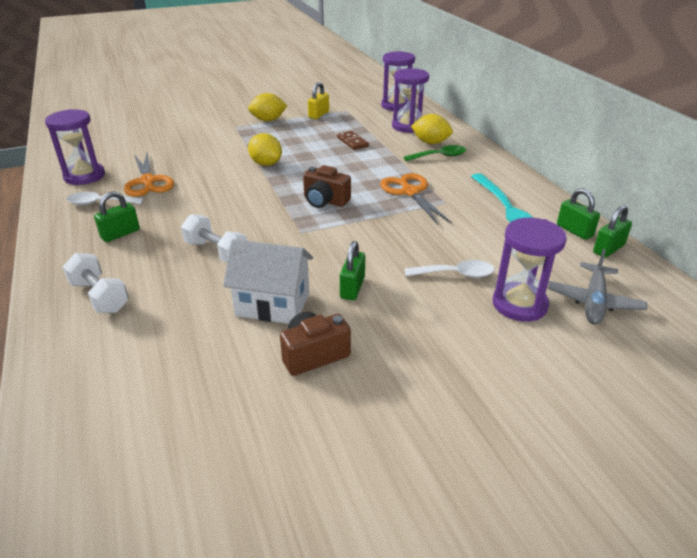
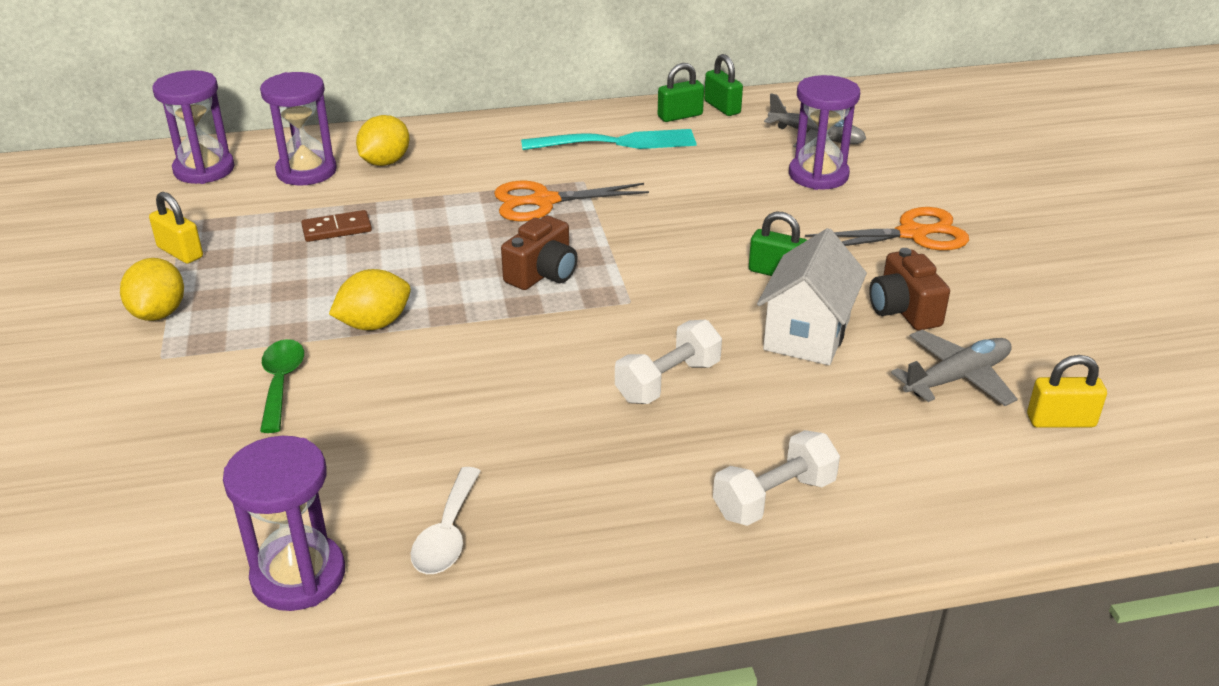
camera: 80 degrees left, 0 degrees up
green padlock [94,191,140,242] -> none
orange scissors [124,153,174,197] -> orange scissors moved to [805,207,969,251]
green spoon [404,145,466,161] -> green spoon moved to [260,339,304,433]
white spoon [404,260,494,278] -> none
none -> grey plane [891,330,1018,406]
none -> yellow padlock [1027,355,1107,428]

